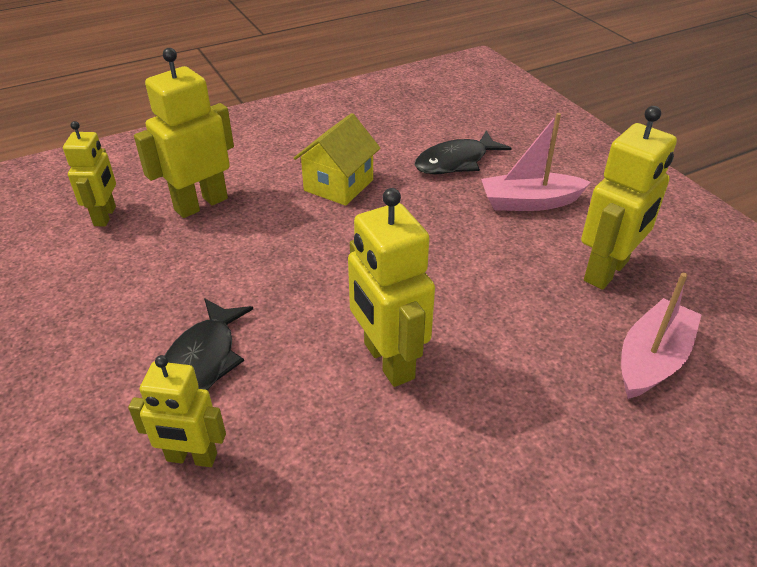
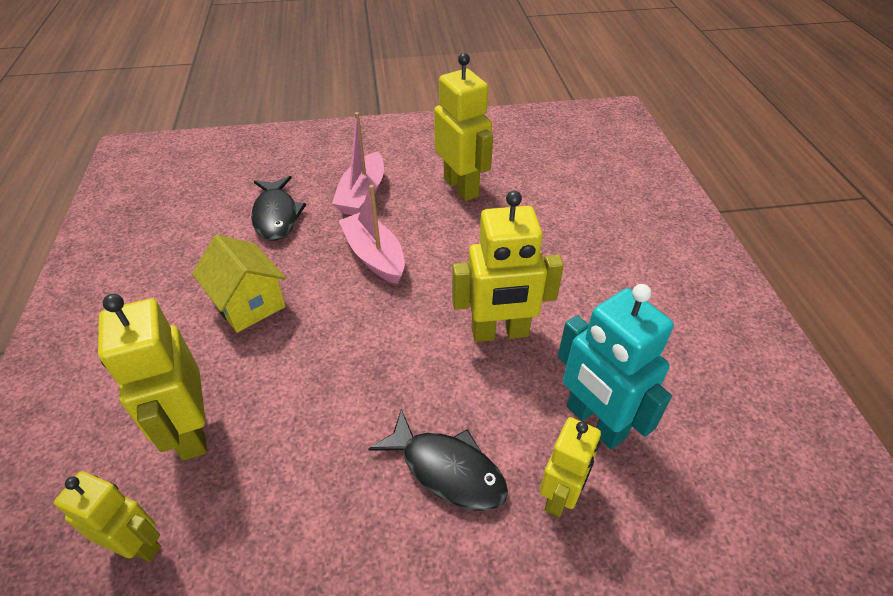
camera: 70 degrees left, 5 degrees up
pink boat [621,273,702,399] -> pink boat moved to [339,185,405,284]
none -> turquoise robot [558,284,674,449]

